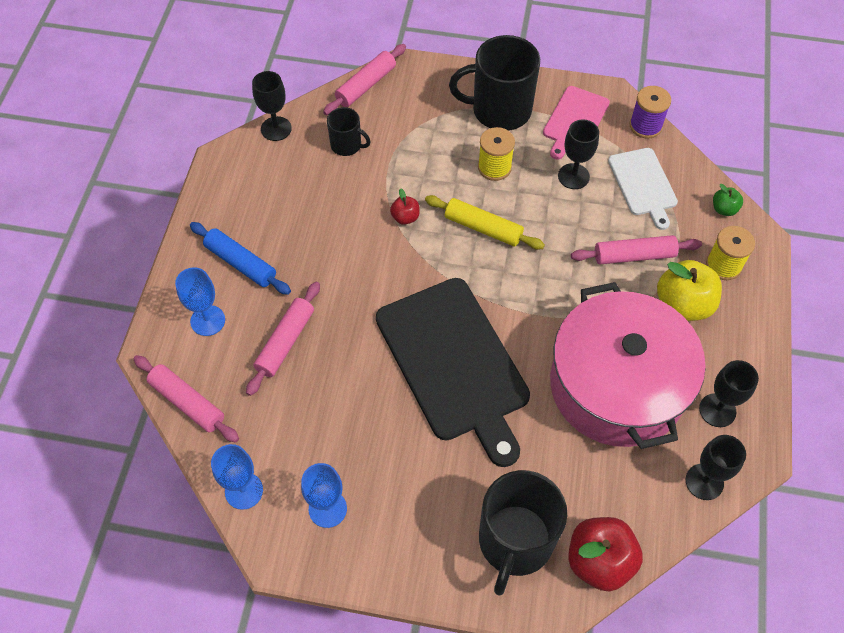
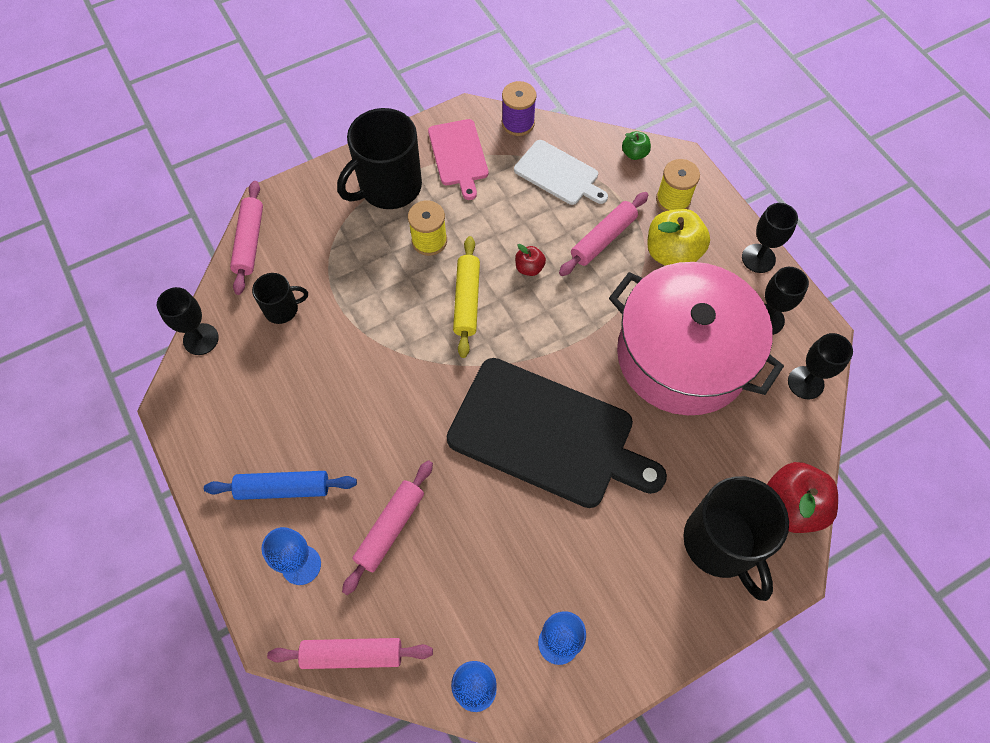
camera: 40 degrees left, 5 degrees up
pink rolling pin [246,282,320,396] -> pink rolling pin turned 45 degrees clockwise [342,460,433,595]
red apple [390,188,420,225] -> red apple moved to [515,244,546,276]
yellow rolling pin [425,195,545,250] -> yellow rolling pin turned 75 degrees counterclockwise [453,236,480,358]
black goblet [558,119,599,189] -> black goblet moved to [742,203,798,273]

